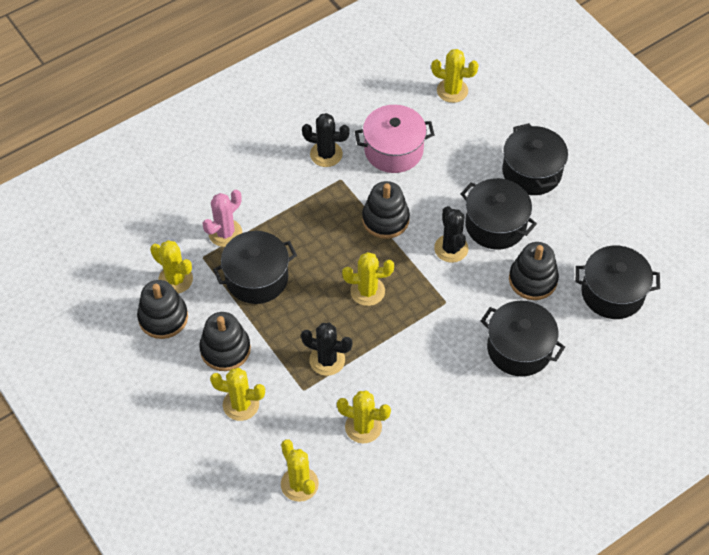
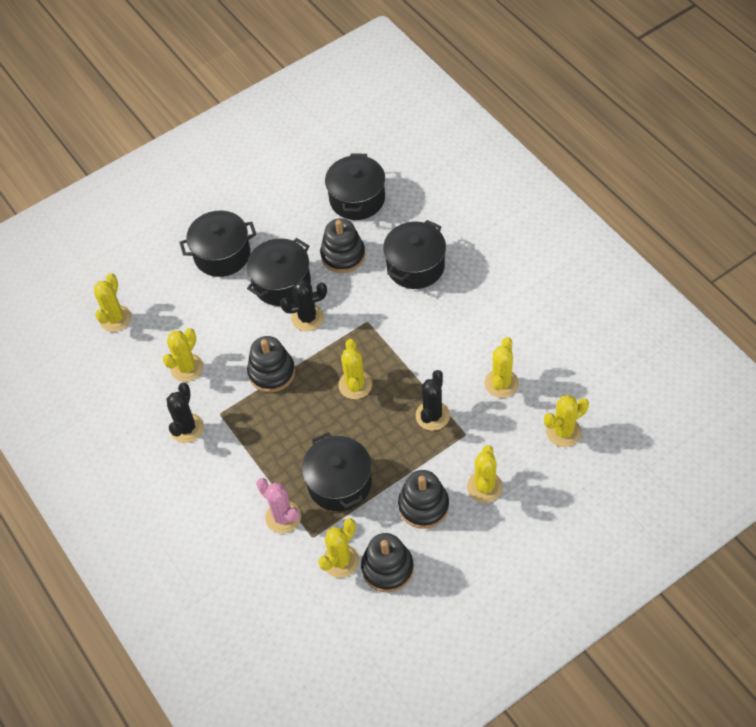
camera: 85 degrees left, 0 degrees up
pink pot [355,105,434,173] -> yellow cactus [163,328,203,382]

